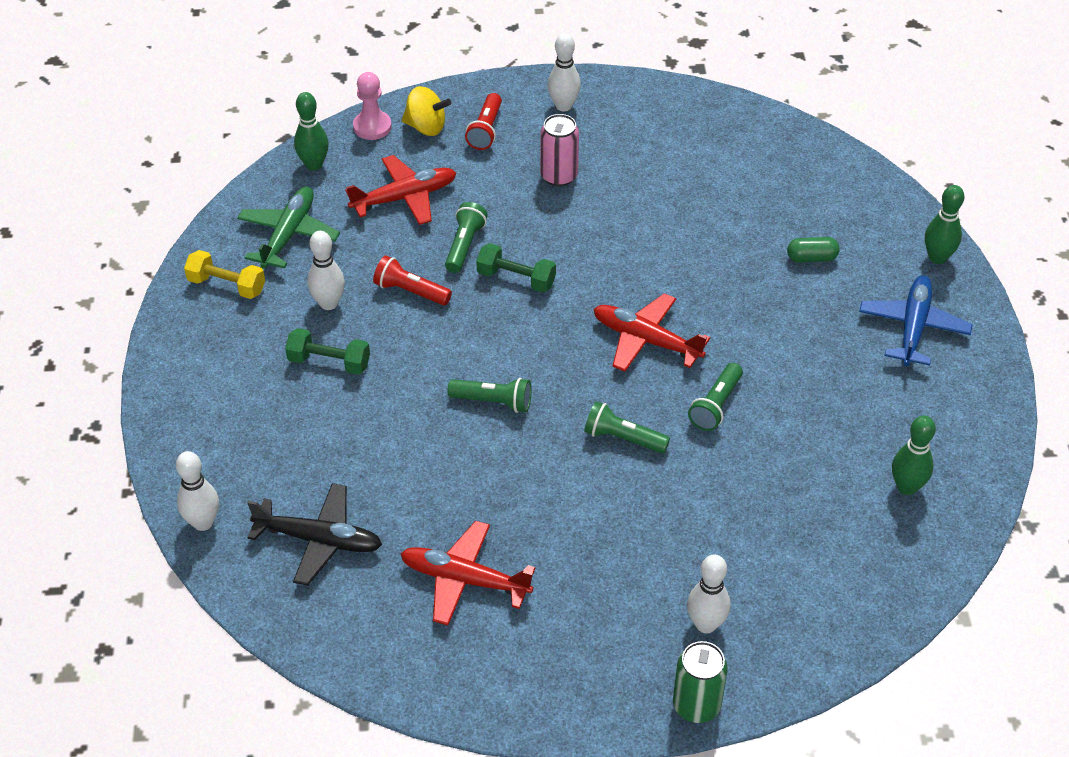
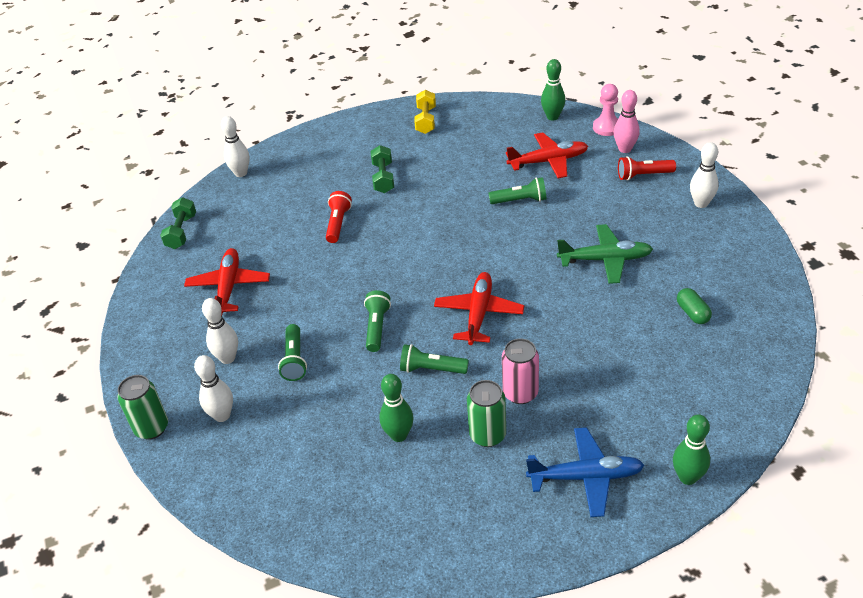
camera: 75 degrees right, 5 degrees down
green plane [237,187,340,269] -> green plane moved to [557,224,653,284]
black plane [247,483,382,586] -> none
white bowling pin [307,231,345,310] -> white bowling pin moved to [202,298,238,364]
red plane [345,155,456,225] -> red plane turned 60 degrees counterclockwise [506,132,588,178]
red flashlight [373,255,452,305] -> red flashlight moved to [326,191,352,243]
yellow spinning top [402,86,451,136] -> pink bowling pin [614,90,640,153]
green flashlight [448,378,532,413] -> green flashlight moved to [278,324,307,381]
green dumbbell [476,243,556,293] -> green dumbbell moved to [160,197,196,249]
pink can [540,114,579,187] -> pink can moved to [502,338,539,404]
green capsule [787,237,840,262] -> green capsule moved to [677,288,712,324]
green bowling pin [892,416,936,495] -> green bowling pin moved to [380,374,413,442]
none -> green can [467,380,506,447]

